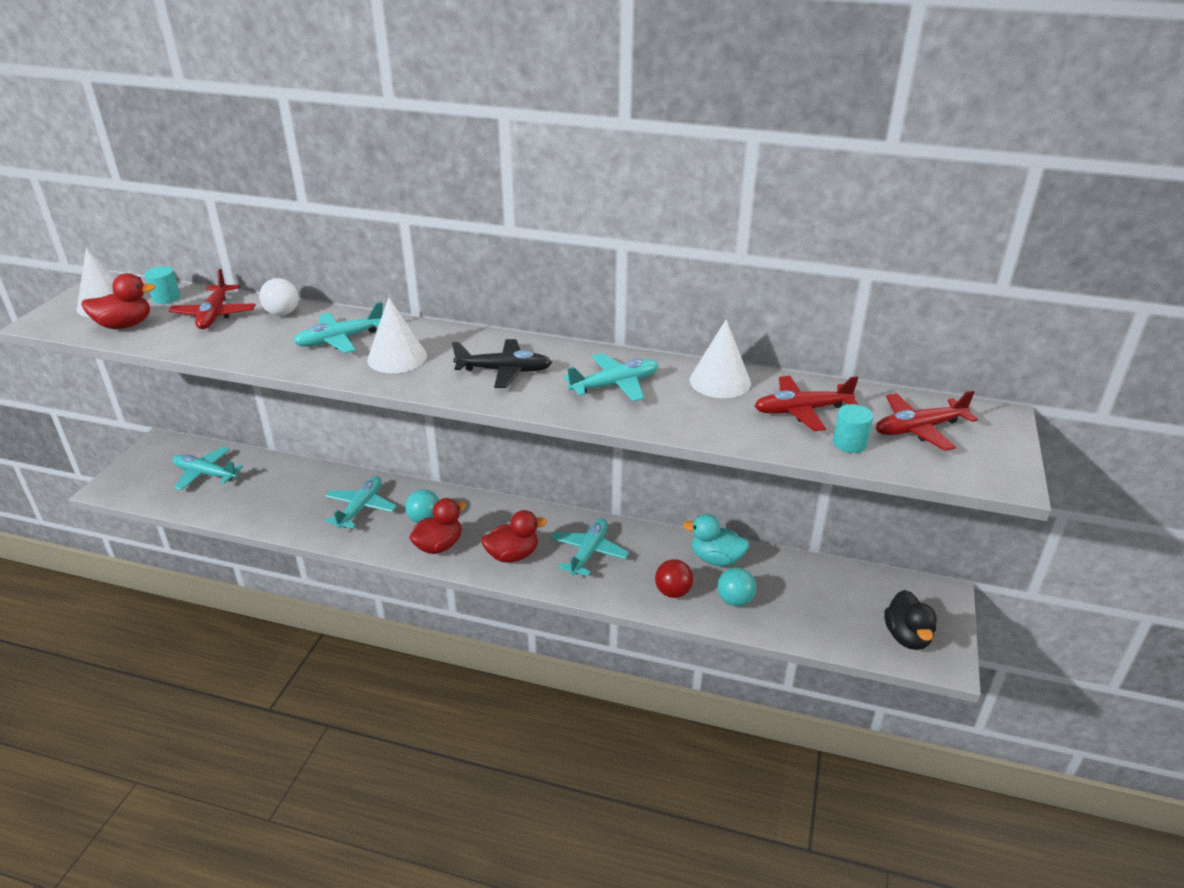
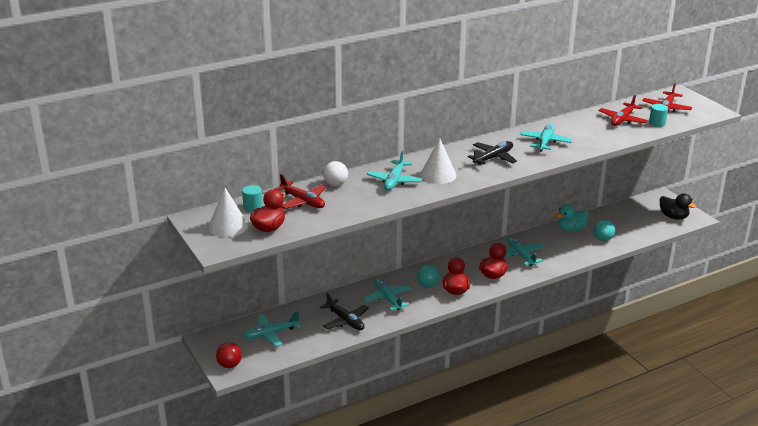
camera: 45 degrees left, 5 degrees down
red ball [655,559,693,598] -> red ball moved to [216,342,242,368]
white cone [689,319,751,398] -> none
none -> black plane [320,293,369,330]

